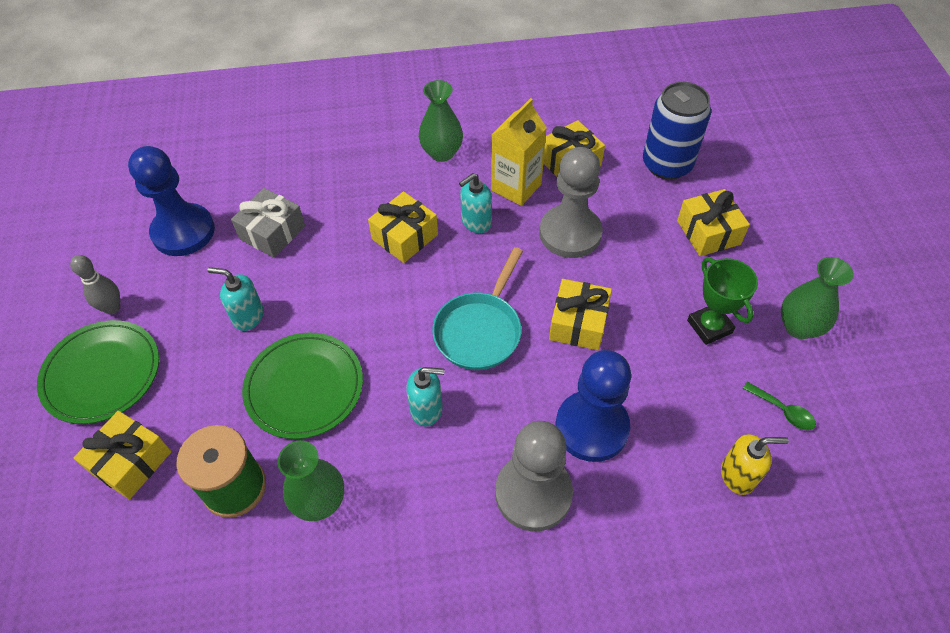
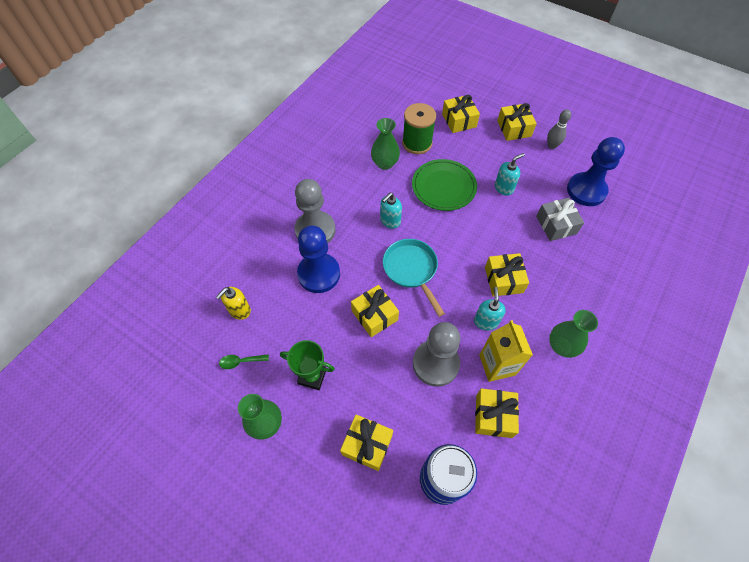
camera: 130 degrees right, 5 degrees up
green plate [37,320,159,424] -> yellow gift [497,103,537,141]

